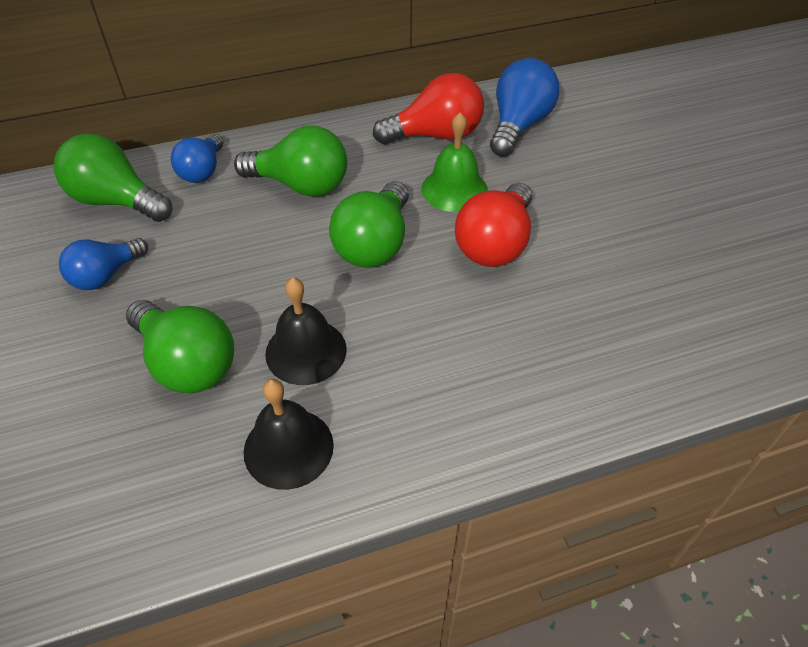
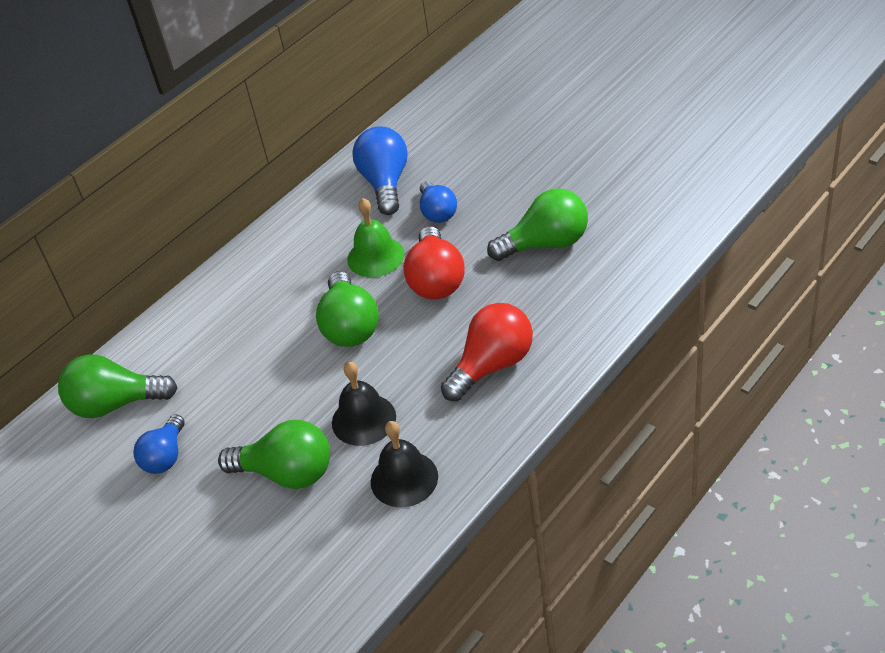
camera: 25 degrees left, 5 degrees down
blue light bulb [171,134,224,183] -> blue light bulb moved to [420,181,457,223]
green light bulb [234,126,347,197] -> green light bulb moved to [487,188,588,261]
red light bulb [373,73,484,144] -> red light bulb moved to [441,303,533,401]

